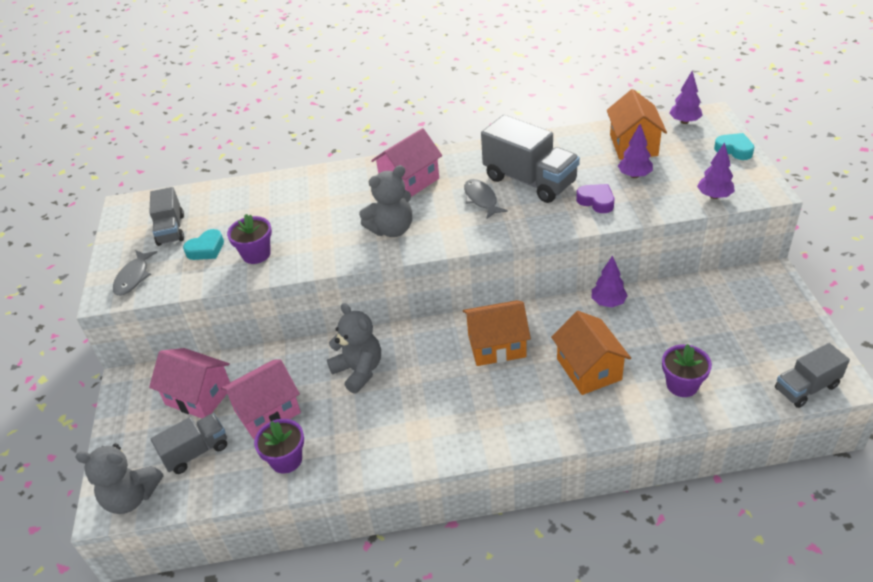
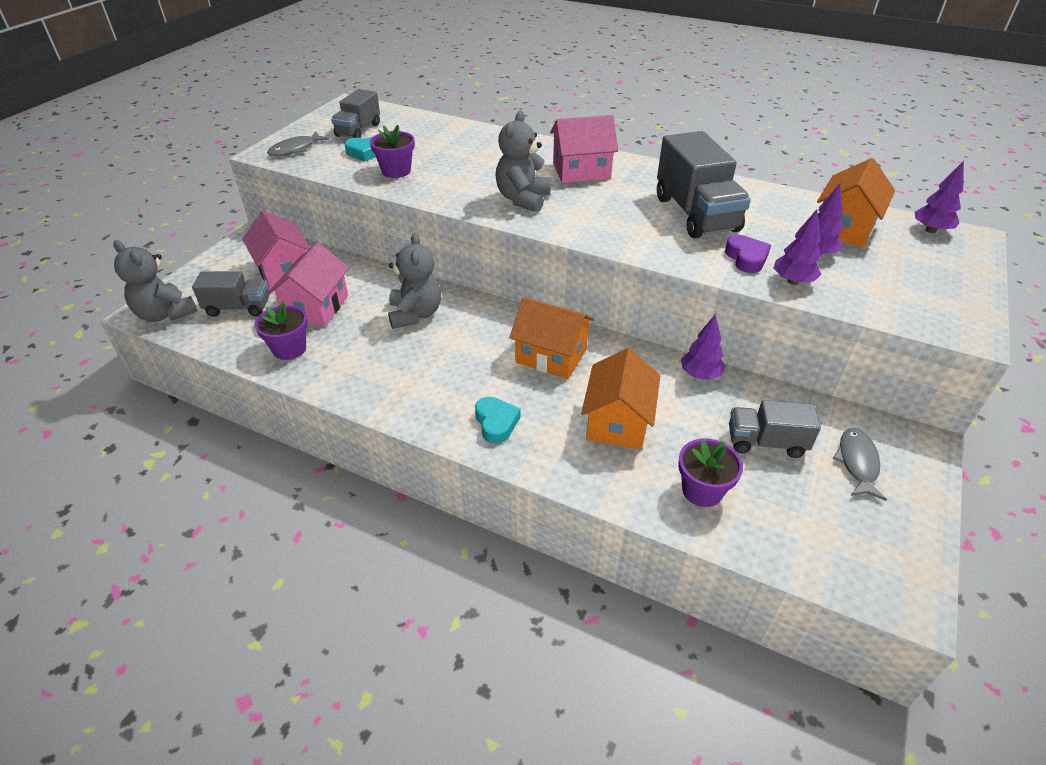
camera: 30 degrees right, 0 degrees up
pink house [221,360,301,439] -> pink house turned 75 degrees counterclockwise [268,242,349,327]
grey teddy bear [359,165,412,237] -> grey teddy bear turned 105 degrees clockwise [495,111,551,212]
grey fish [464,179,508,219] -> grey fish moved to [833,428,887,501]
purple tree [697,142,735,199] -> purple tree moved to [774,209,821,285]
turquoise heart [714,133,755,160] -> turquoise heart moved to [475,397,520,444]
grey truck [775,343,850,408] -> grey truck moved to [729,400,821,458]

